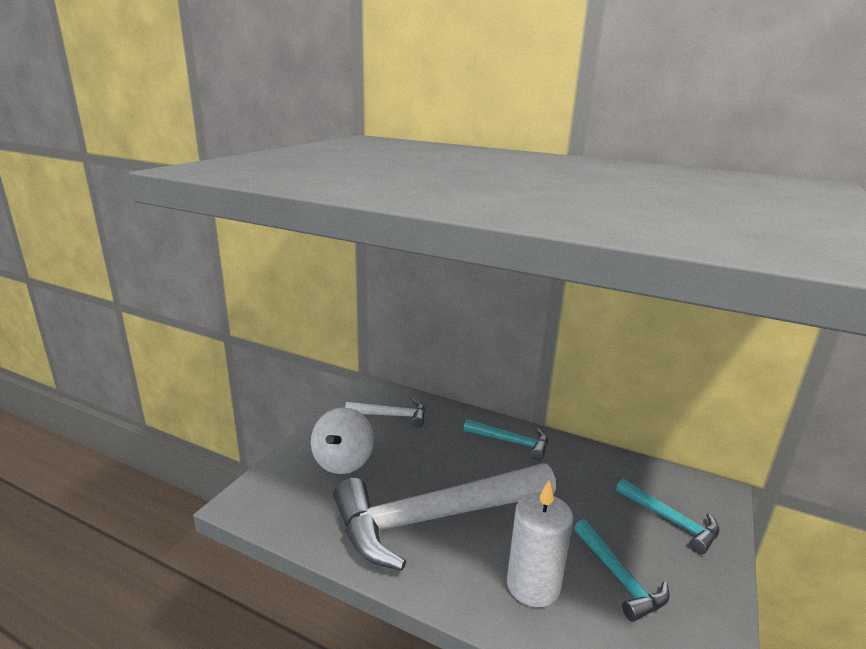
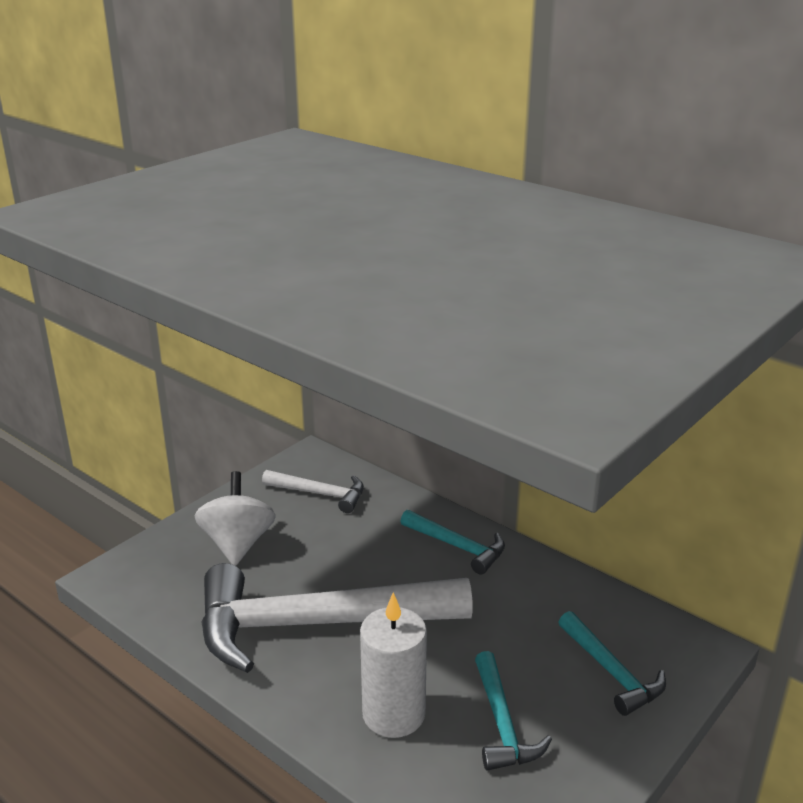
camera: 15 degrees right, 5 degrees up
white spinning top [311,408,374,474] -> white spinning top turned 150 degrees clockwise [195,471,276,566]

